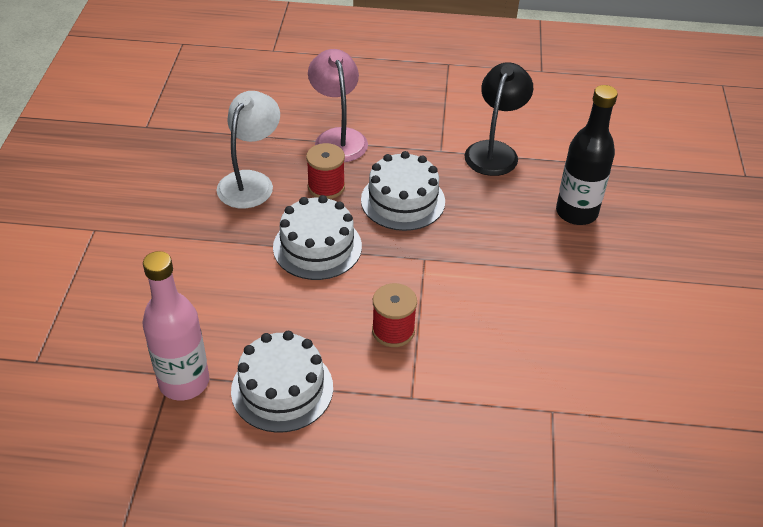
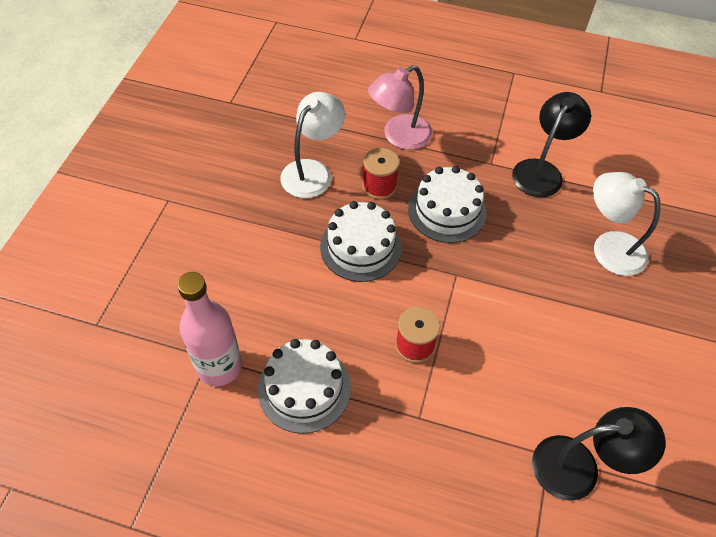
camera: 10 degrees right, 10 degrees up
pink lamp [308,49,368,162] -> pink lamp turned 120 degrees counterclockwise [368,65,432,150]
black bottle [556,85,618,225] -> white lamp [593,172,660,276]
none -> black lamp [532,407,666,501]

